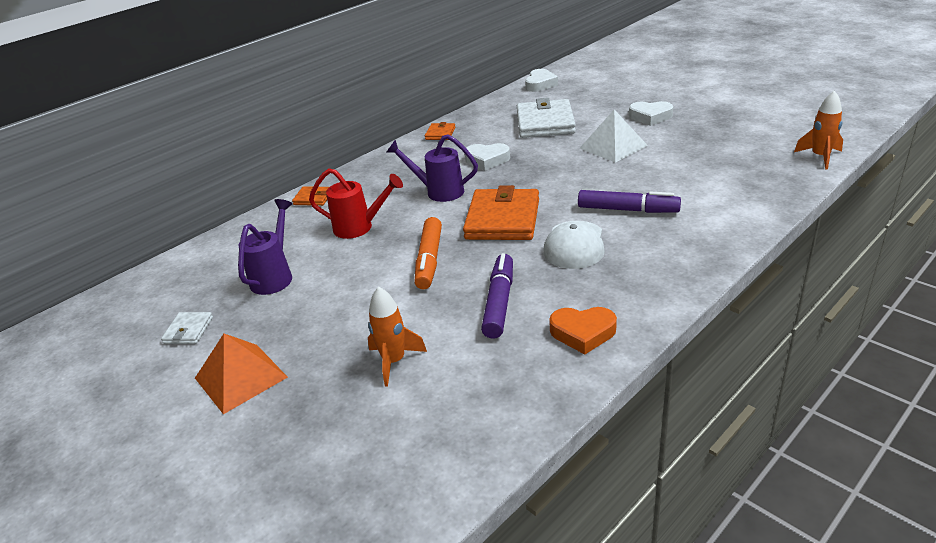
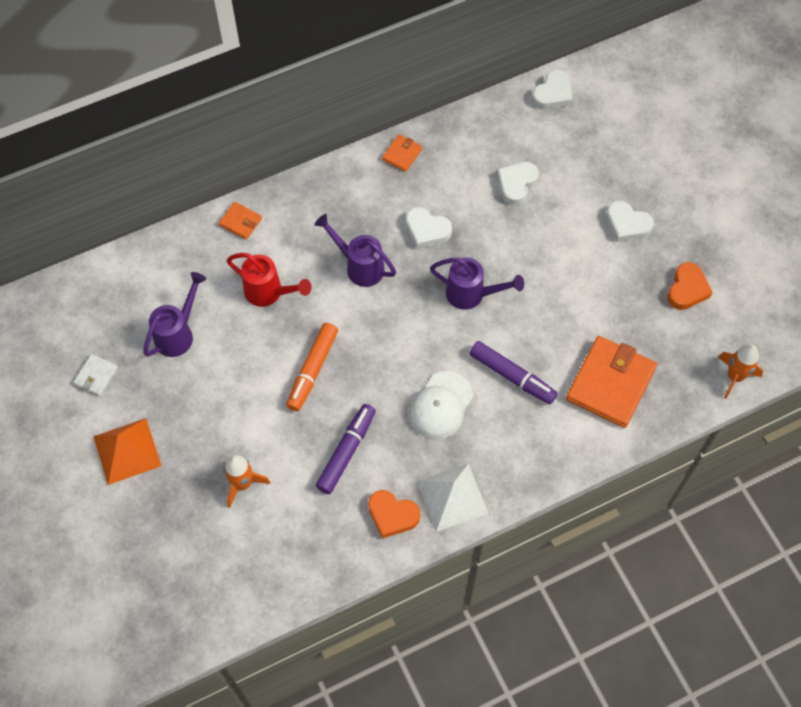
camera: 15 degrees right, 30 degrees up
orange wallet [463,185,539,240] -> orange wallet moved to [566,336,657,428]
white wallet [517,98,576,138] -> white heart [497,162,539,206]
white pyramid [580,109,648,163] -> white pyramid moved to [417,463,489,532]
none -> purple watering can [430,257,524,310]
none -> orange heart [667,262,713,310]

